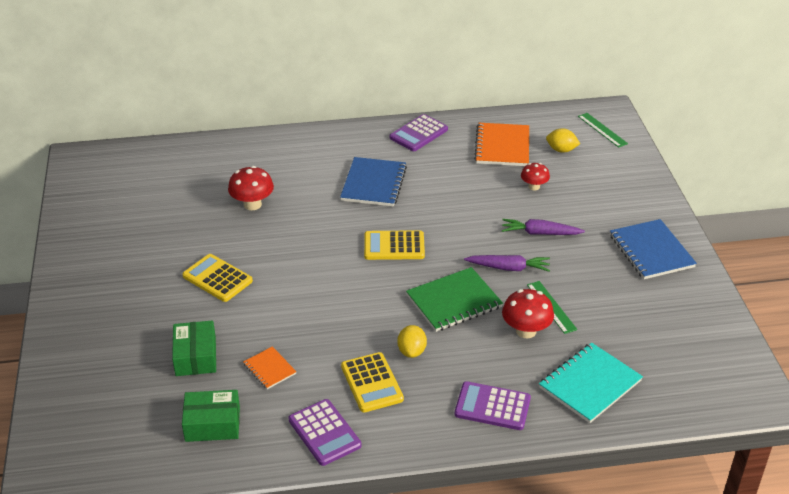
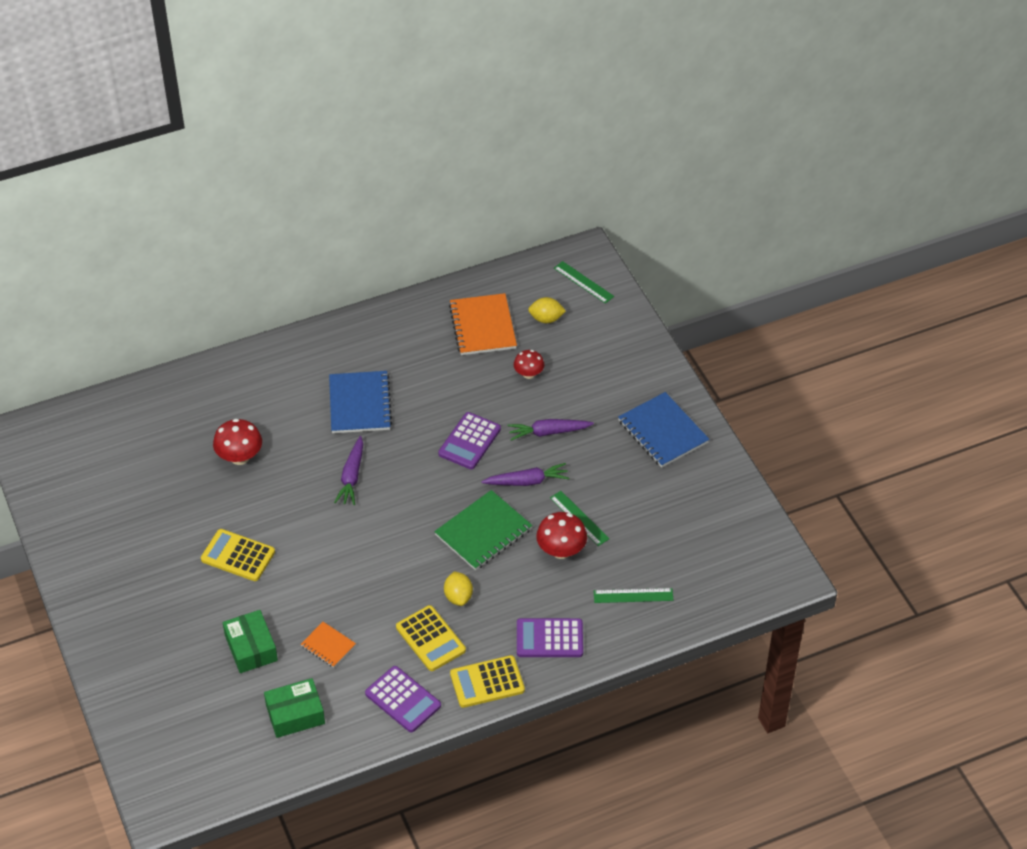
camera: 15 degrees left, 10 degrees up
yellow calculator [364,230,425,260] -> yellow calculator moved to [450,655,525,708]
purple calculator [389,114,448,151] -> purple calculator moved to [438,412,501,469]
turquoise notebook [539,343,643,423] -> green ruler [594,588,673,603]
none -> purple carrot [334,436,363,505]

